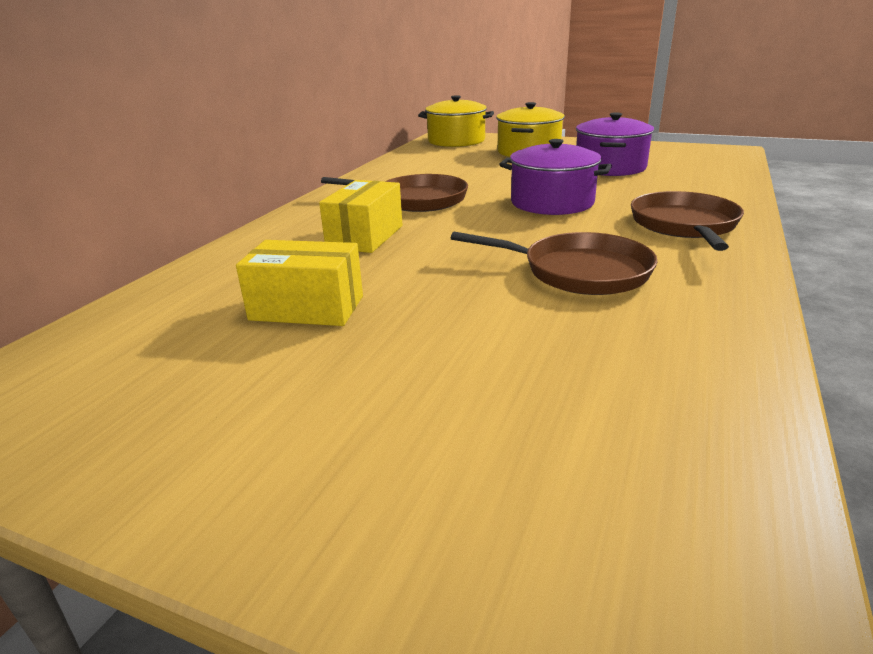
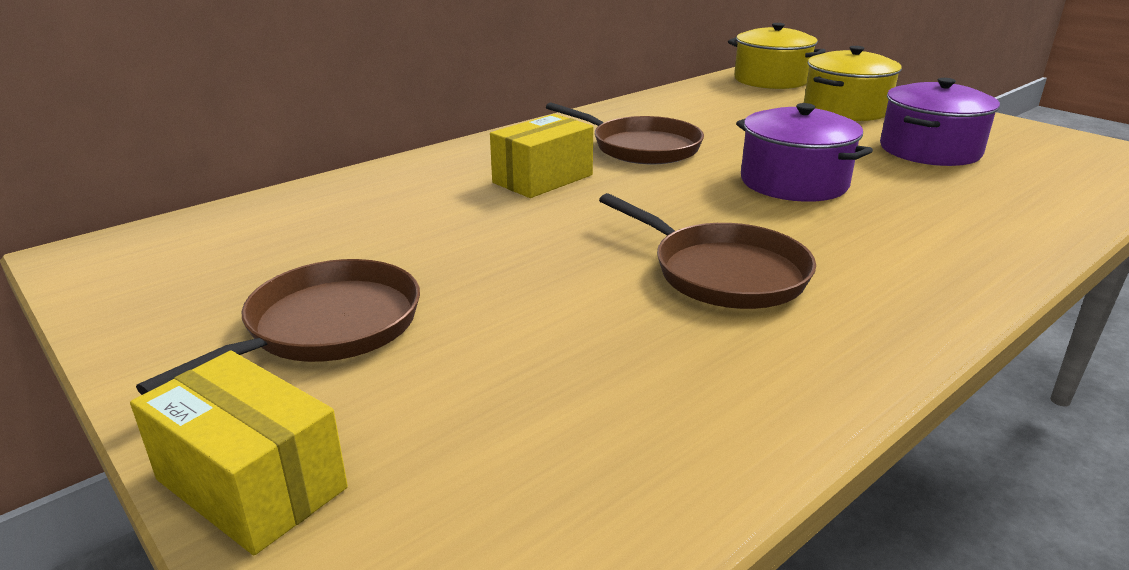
camera: 25 degrees right, 0 degrees up
yellow box [236,240,363,326] -> yellow box moved to [130,350,348,555]
brown pan [631,191,744,251] -> brown pan moved to [136,259,420,395]

